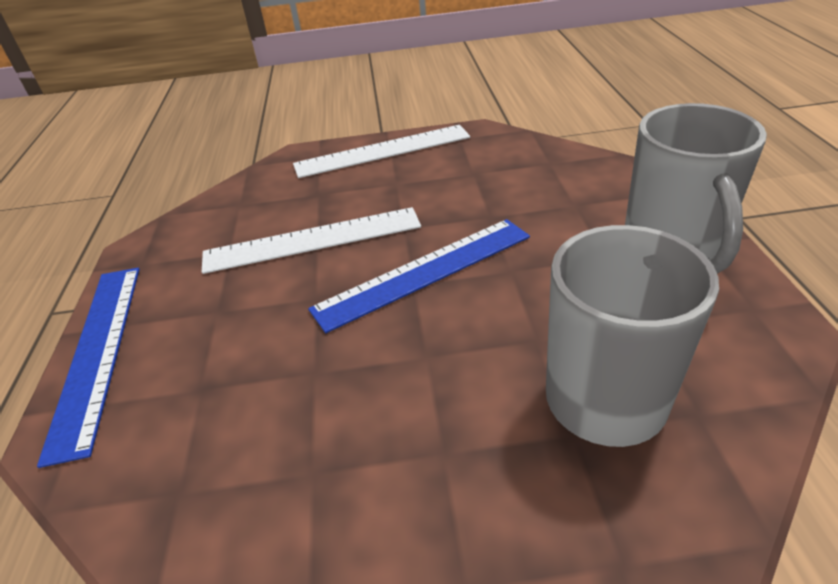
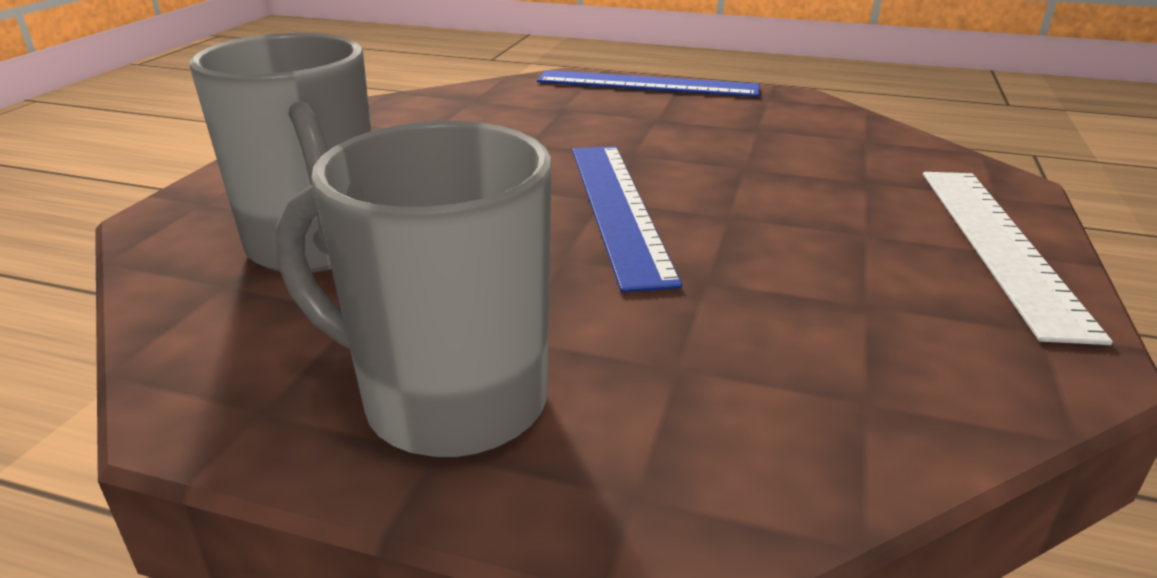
camera: 110 degrees right, 10 degrees down
white ruler [202,207,421,274] -> none

